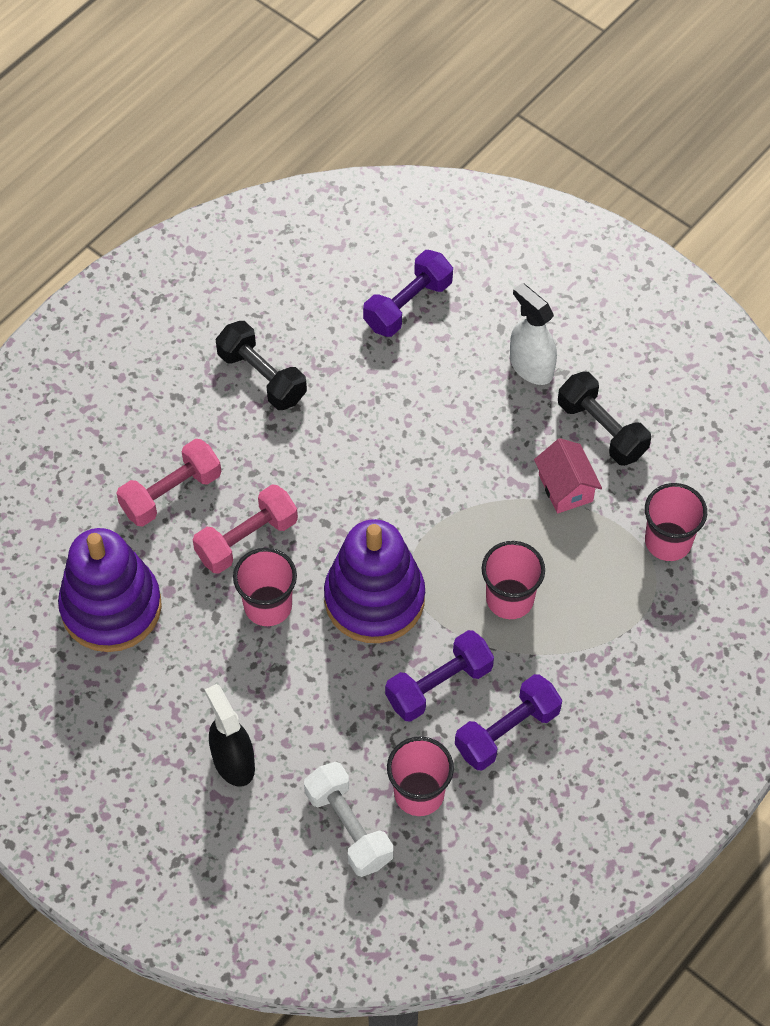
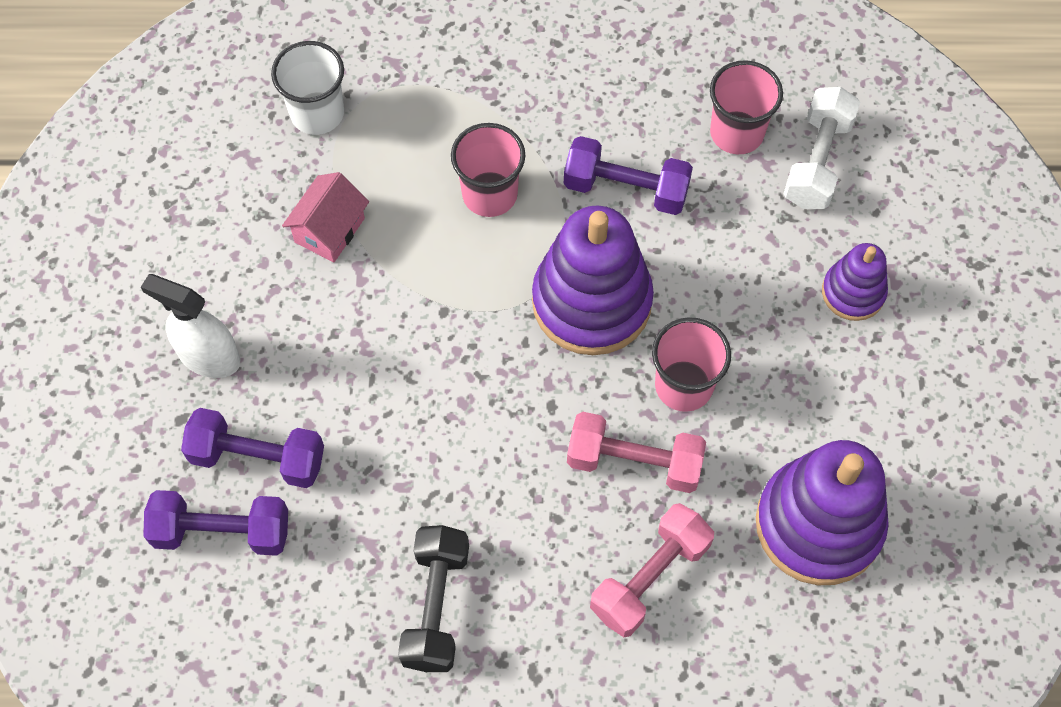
camera: 130 degrees left, 5 degrees up
pink dumbbell [116,439,221,526] -> pink dumbbell turned 60 degrees counterclockwise [590,503,714,637]
black spray bottle [205,684,255,787] -> purple stacking toy [822,243,888,321]
purple dumbbell [455,674,562,771] -> purple dumbbell moved to [181,408,324,488]
white spray bottle [510,283,557,385] -> white spray bottle turned 105 degrees clockwise [141,274,240,378]
black dumbbell [558,371,651,466] -> none
pink cup [645,483,707,561] -> white cup [271,41,344,135]

